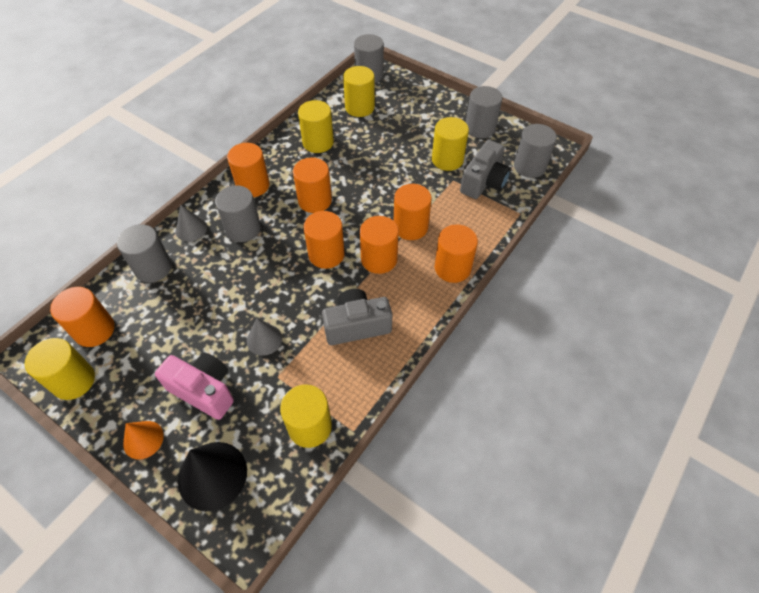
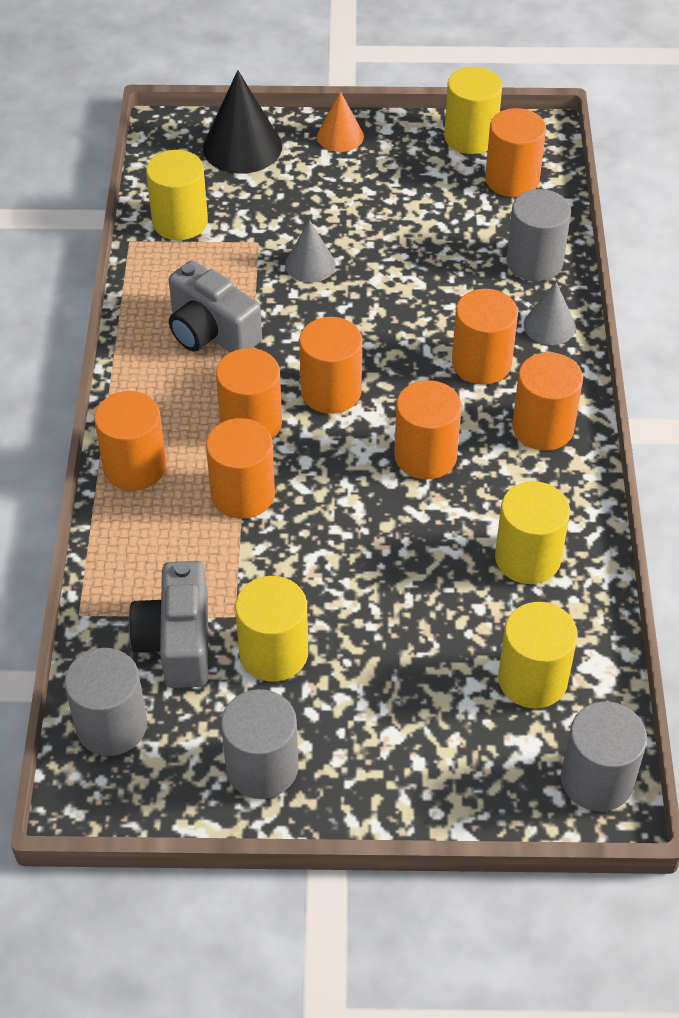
camera: 145 degrees right, 5 degrees down
pink camera [155,352,234,420] -> none
grey cylinder [215,185,261,242] -> orange cylinder [452,289,518,385]
grey camera [322,289,392,345] -> grey camera turned 90 degrees clockwise [169,260,262,352]

